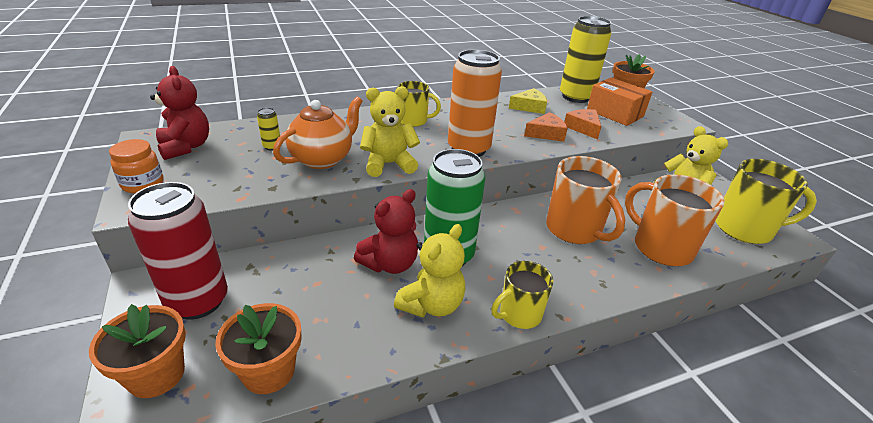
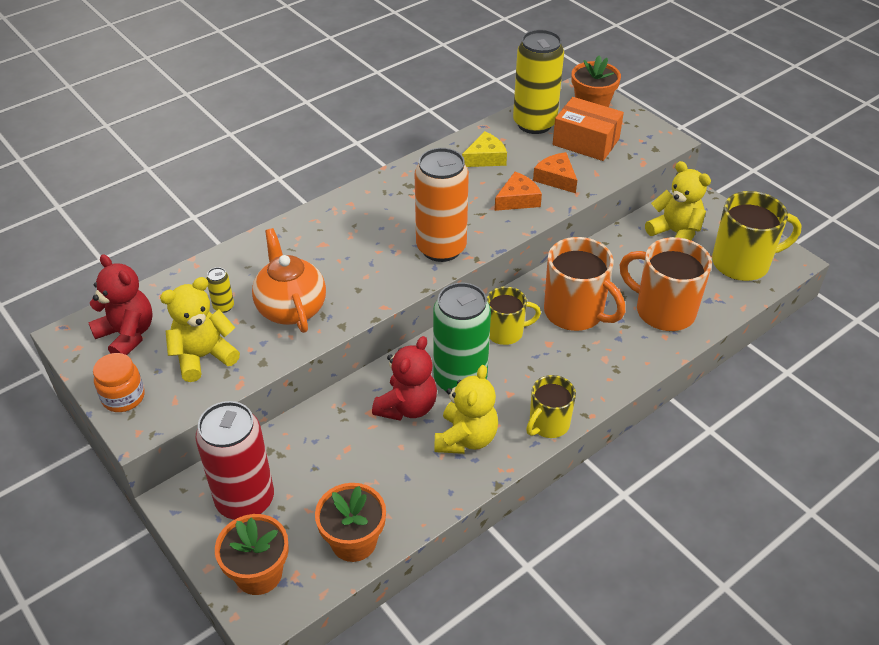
camera: 15 degrees left, 10 degrees up
orange teapot [273,97,363,169] -> orange teapot turned 45 degrees counterclockwise [252,228,326,333]
yellow teddy bear [360,86,420,177] -> yellow teddy bear moved to [160,277,240,382]
yellow mug [397,81,441,127] -> yellow mug moved to [487,286,541,345]

